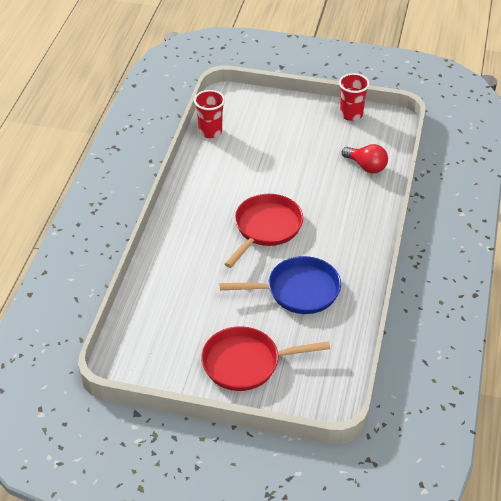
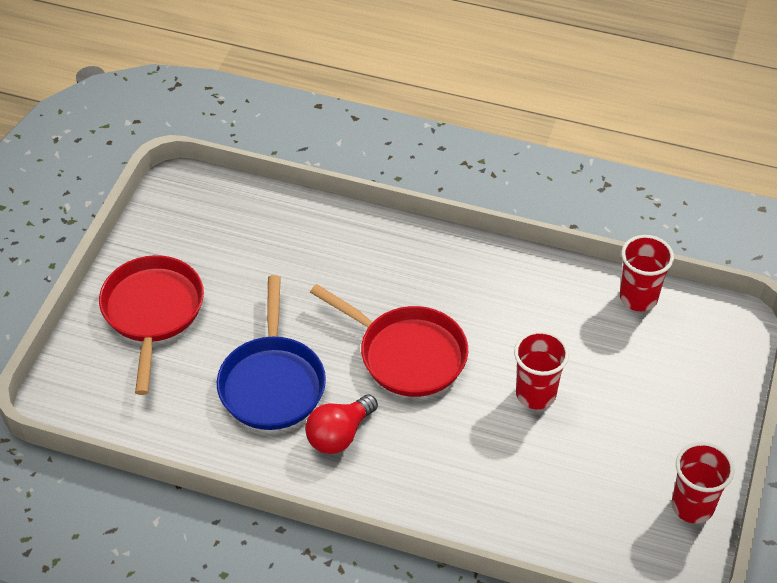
camera: 95 degrees right, 5 degrees up
red light bulb [342,144,388,173] -> red light bulb moved to [305,394,378,454]
none -> red cup [514,330,569,409]

